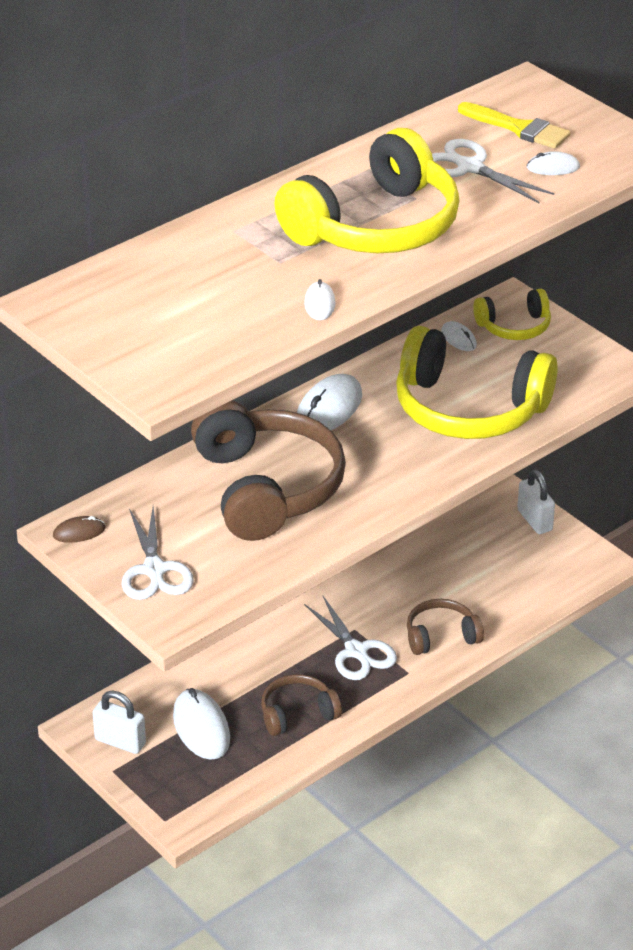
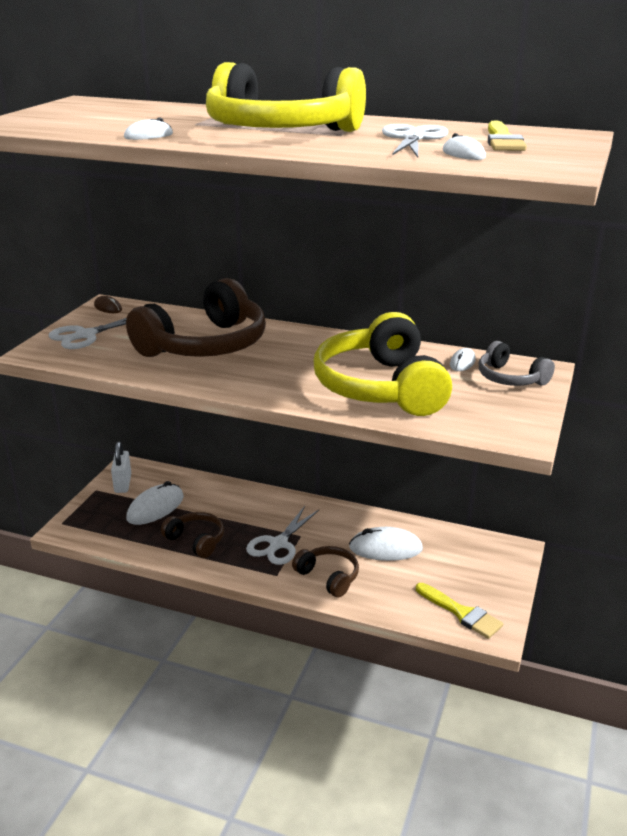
camera: 60 degrees right, 10 degrees down
white mouse [297,374,362,430] -> white mouse moved to [349,527,423,561]
yellow headphones [473,289,551,340] -> grey headphones [479,341,555,386]
white padlock [517,469,555,534] -> none
none -> yellow brush [416,583,503,639]

